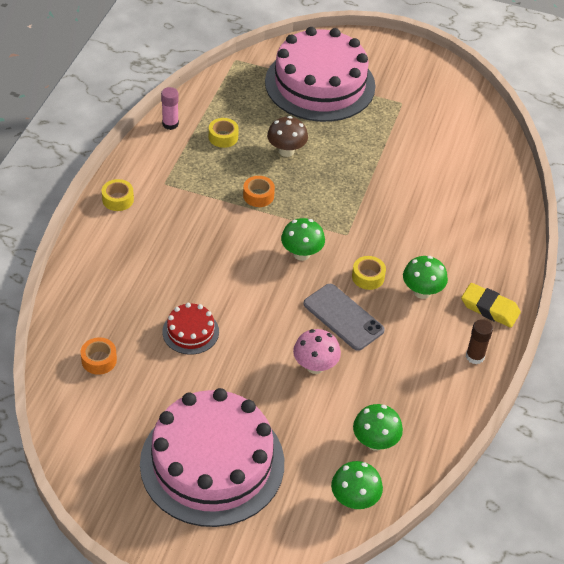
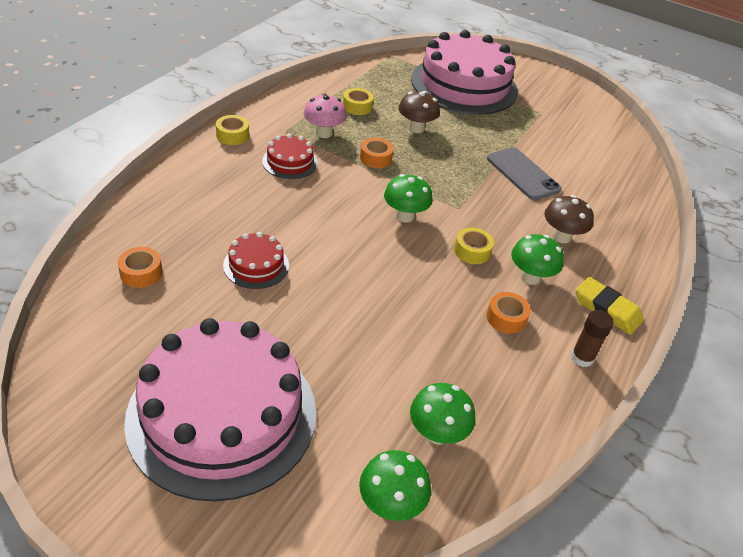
camera: 10 degrees right, 5 degrees down
pink glue stick [161,87,179,130] -> none
pink mushroom [293,329,341,374] -> pink mushroom moved to [304,94,347,138]
grey phone [303,284,385,351] -> grey phone moved to [487,147,562,200]
none -> red cake [262,134,318,179]
none -> orange tape [486,292,531,334]
none -> brown mushroom [544,195,594,243]

